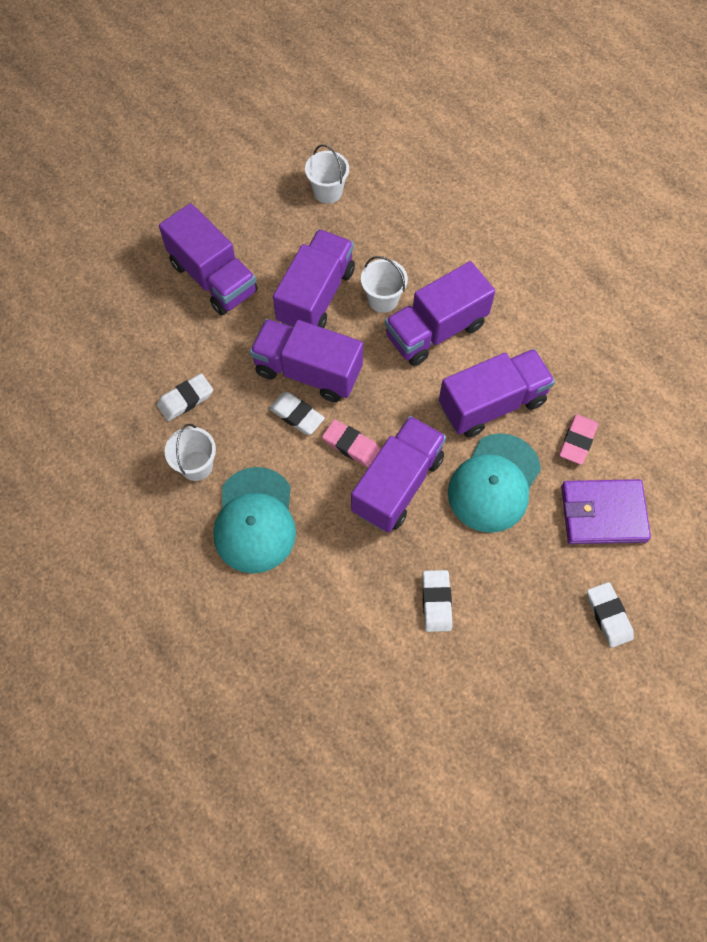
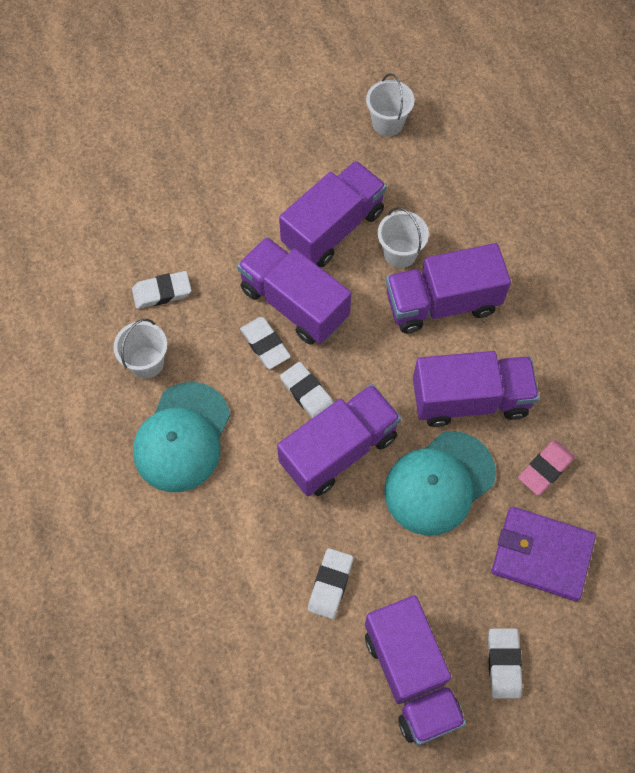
camera: 20 degrees right, 0 degrees up
purple truck [159,203,258,315] -> purple truck moved to [365,595,466,745]
pink eraser [322,419,381,467] -> white eraser [280,362,334,418]

